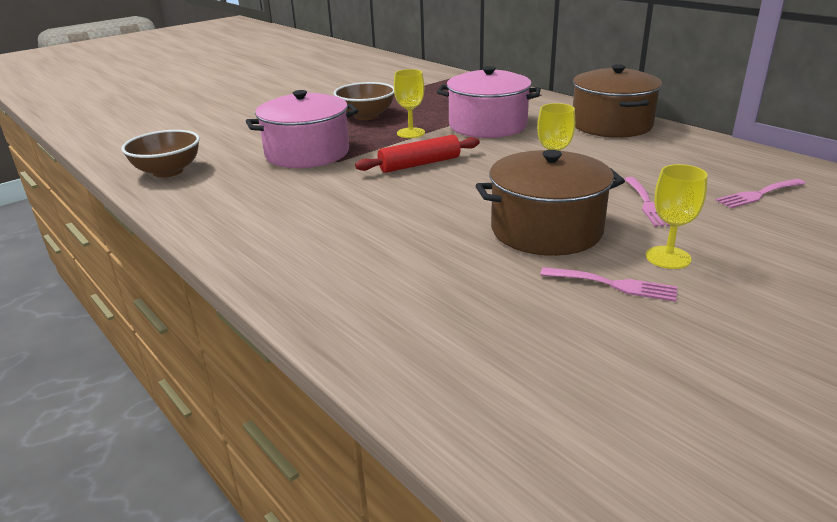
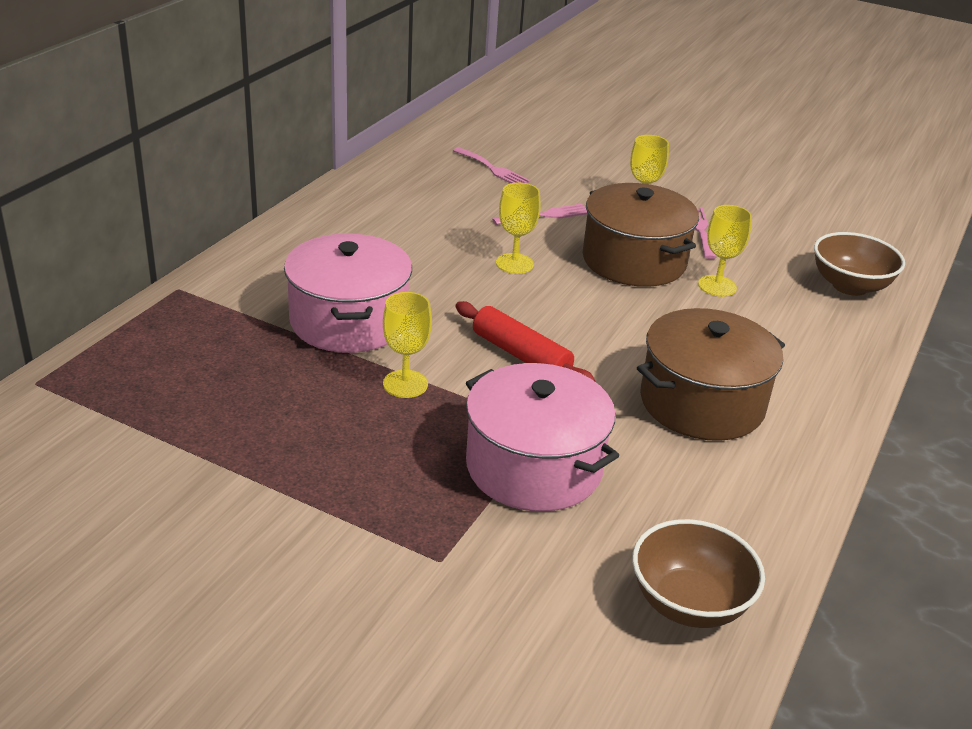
camera: 115 degrees left, 5 degrees up
brown bowl [334,82,394,120] -> brown bowl moved to [814,232,905,296]
brown pot [573,64,662,138] -> brown pot moved to [637,308,785,441]
none -> yellow goblet [698,205,752,297]

